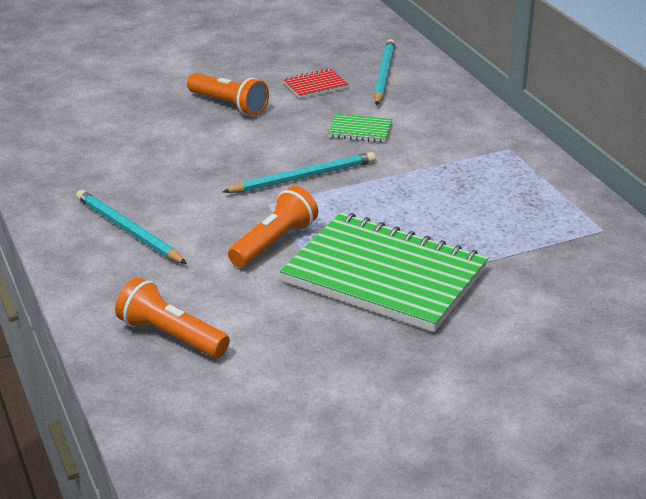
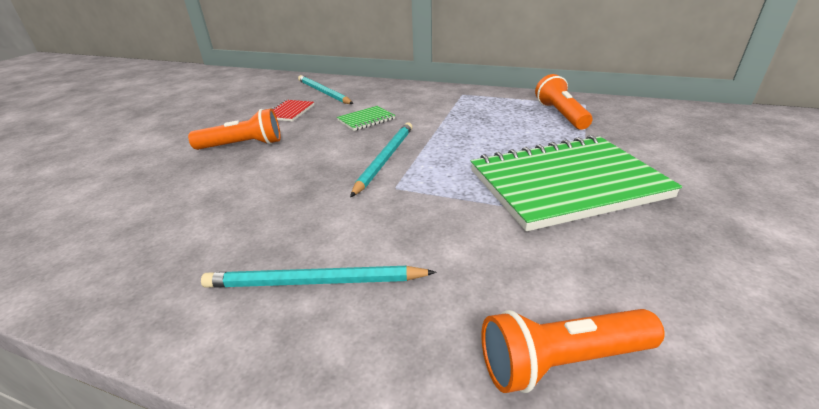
camera: 45 degrees left, 0 degrees up
orange flashlight [228,186,318,268] -> orange flashlight moved to [535,74,592,130]

